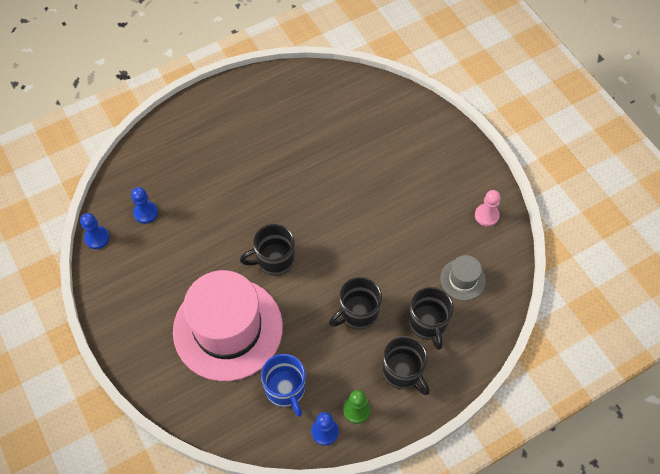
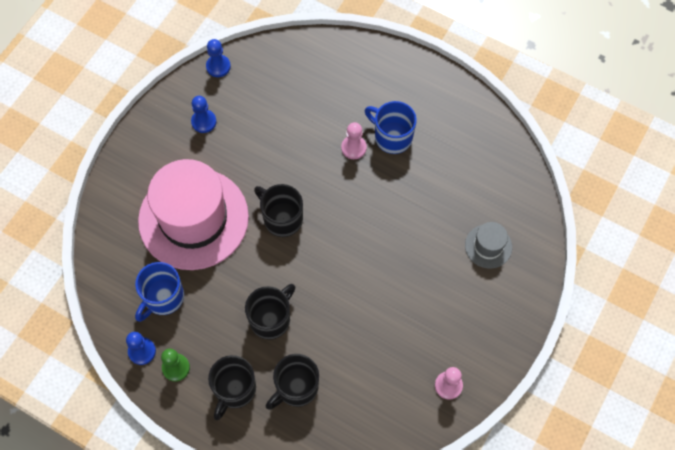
camera: 60 degrees right, 5 degrees up
blue pawn [131,187,158,224] -> blue pawn moved to [191,96,217,133]
black mug [329,277,382,329] -> black mug turned 105 degrees clockwise [245,284,296,340]
grey hat [440,255,486,300] -> grey hat moved to [465,222,512,269]
none -> pink pawn [341,122,367,159]
none -> blue mug [365,101,417,154]

